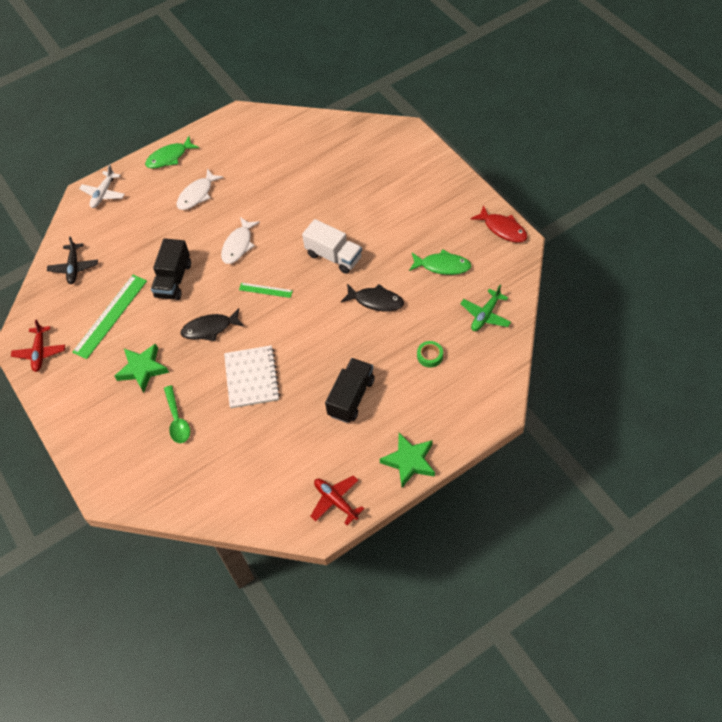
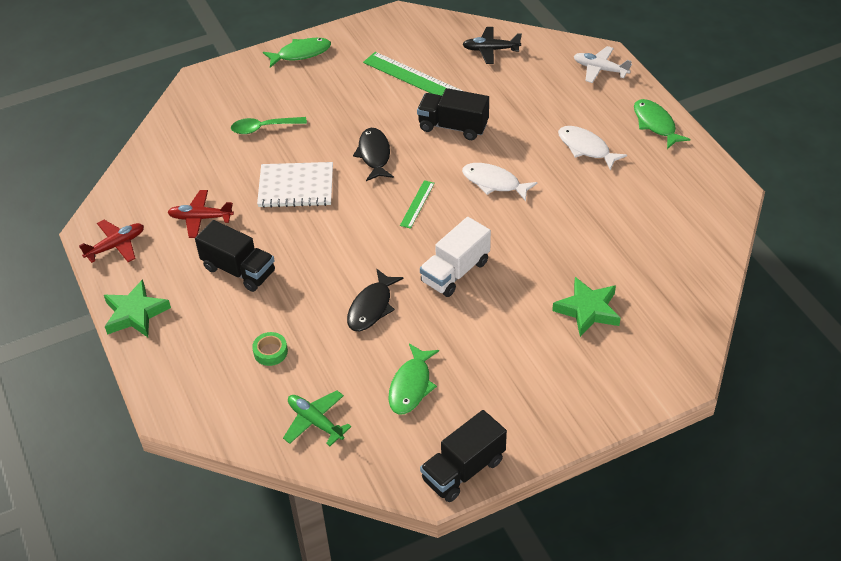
camera: 95 degrees right, 10 degrees down
red plane [11,319,65,372] -> red plane moved to [168,190,234,238]
green star [115,343,169,393] -> green star moved to [552,277,621,337]
red fish [471,205,528,243] -> black truck [420,410,507,502]
none -> green fish [263,38,331,68]

